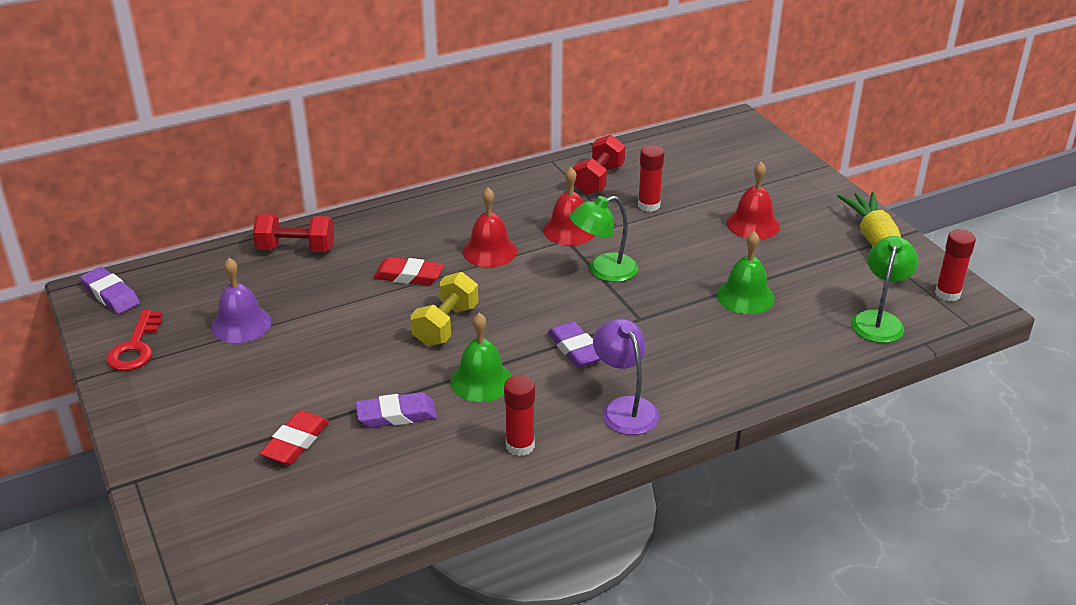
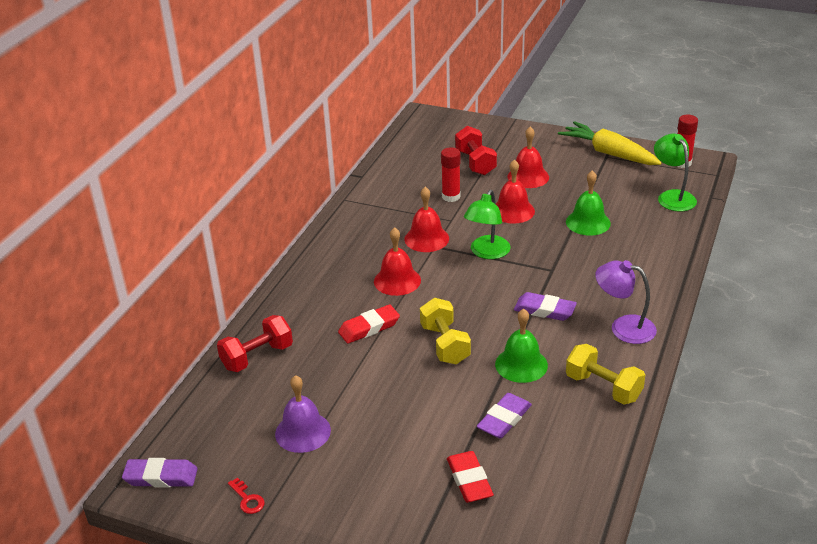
camera: 40 degrees left, 0 degrees up
red key [106,310,163,371] -> red key [228,477,265,514], size x0.56
red glue stick [504,375,535,456] -> yellow dumbbell [566,344,645,405]
red dumbbell [573,135,625,195] -> red dumbbell moved to [455,126,497,175]
none -> red bell [496,159,535,224]

